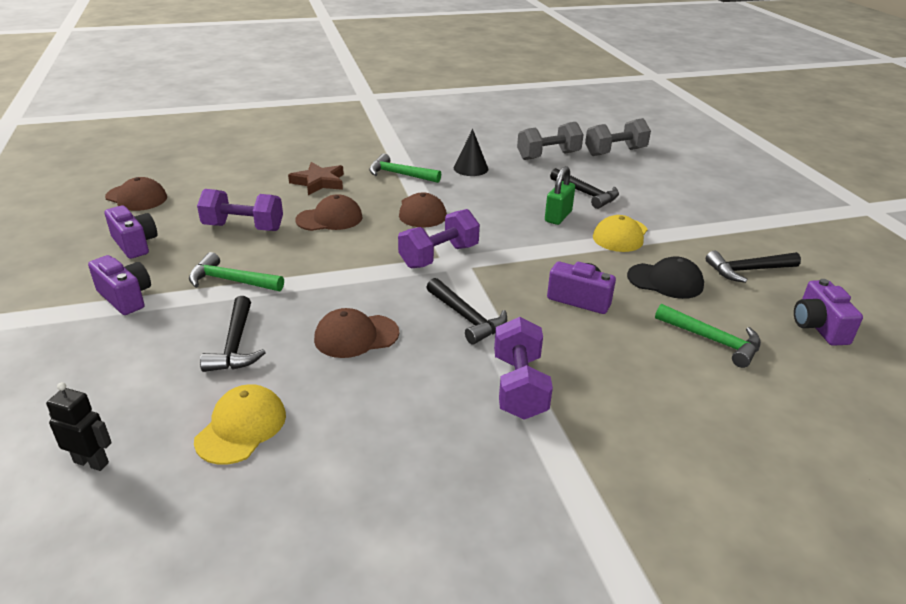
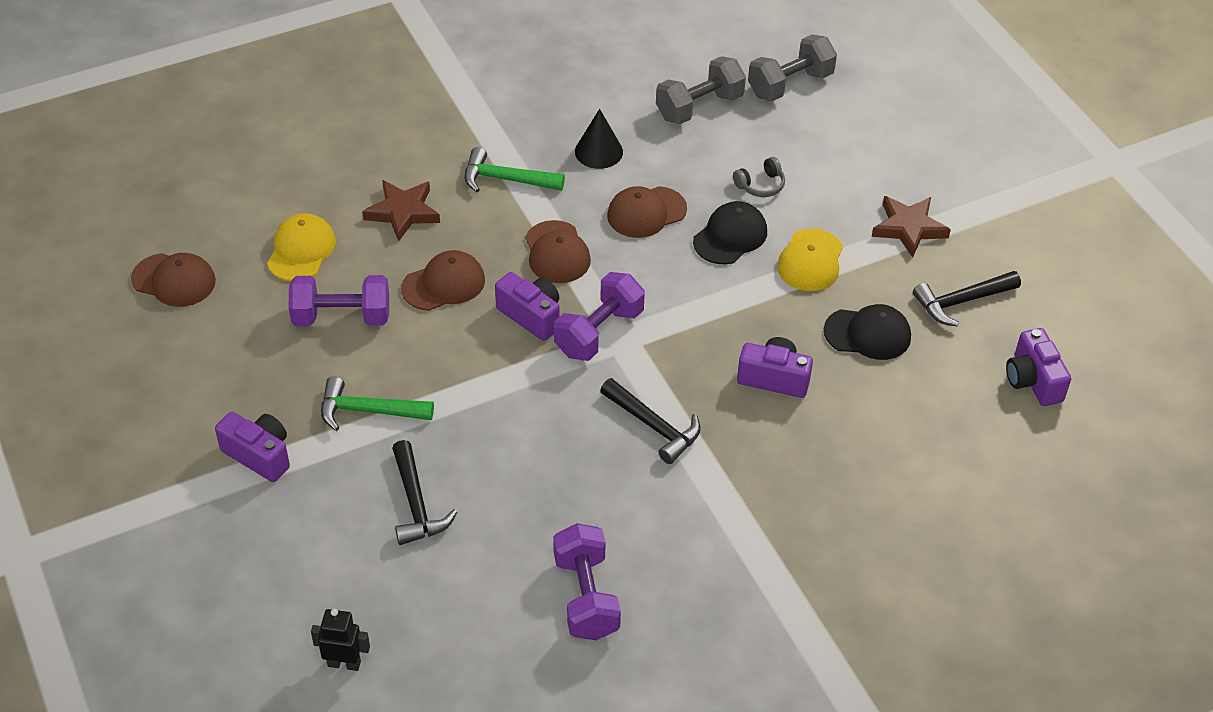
camera: 10 degrees left, 15 degrees up
purple camera [105,205,157,259] -> purple camera moved to [495,272,560,341]
yellow cap [194,384,286,465] -> yellow cap moved to [267,213,336,281]
brown cap [314,308,399,358] -> brown cap moved to [607,186,687,238]
purple dumbbell [494,317,553,420] -> purple dumbbell moved to [553,523,621,640]
green padlock [545,166,575,225] -> black cap [693,201,767,264]
black hammer [550,168,619,209] -> grey headphones [733,157,785,197]
green hammer [655,304,761,368] -> none
none -> brown star [872,196,951,258]

